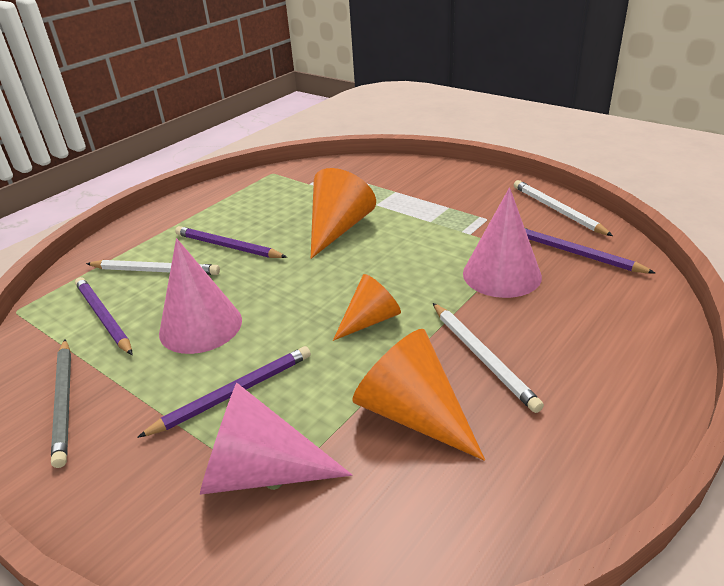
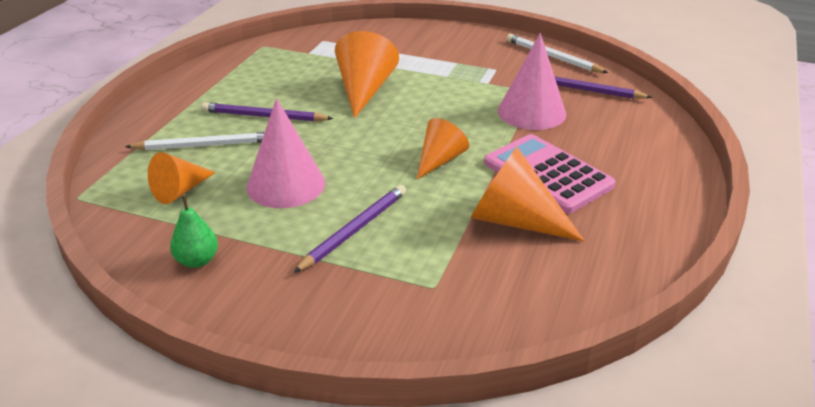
camera: 20 degrees left, 0 degrees up
grey pencil [51,339,71,468] -> green pear [170,195,218,268]
purple pencil [75,277,132,355] -> orange cone [148,152,215,204]
pink cone [200,383,352,495] -> none
white pencil [433,303,544,413] -> pink calculator [484,134,615,214]

